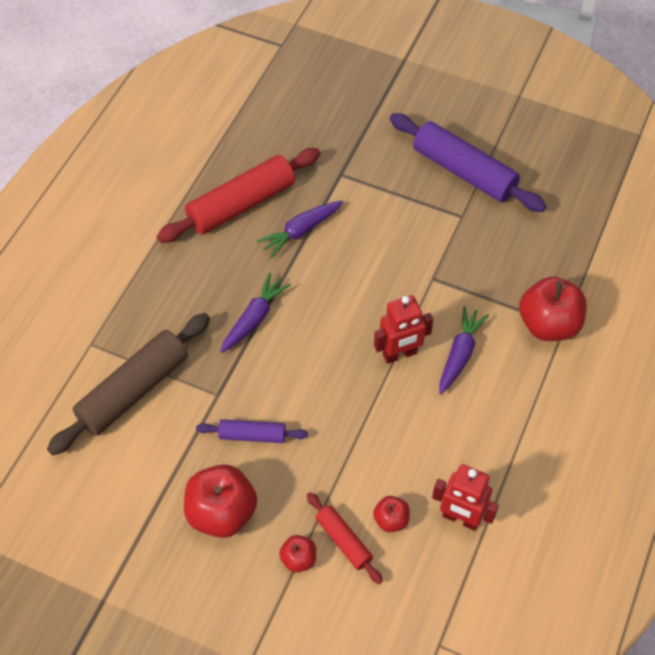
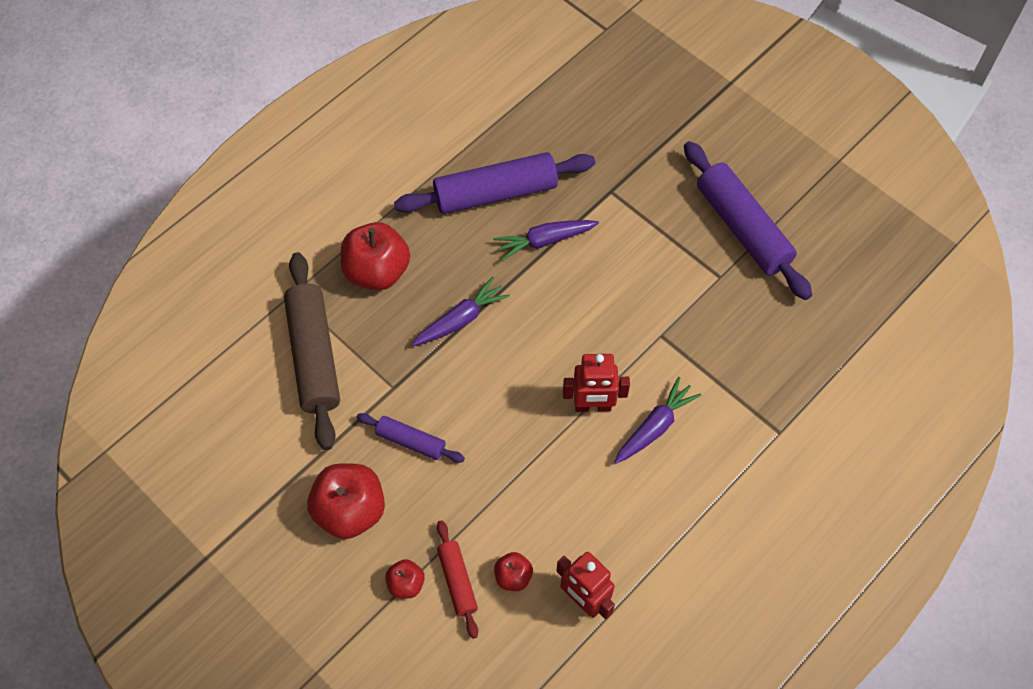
camera: 20 degrees right, 5 degrees up
brown rolling pin [47,313,210,455] -> brown rolling pin turned 75 degrees counterclockwise [284,252,340,450]
red rolling pin [157,148,321,243] -> purple rolling pin [394,152,595,214]
red apple [519,277,587,341] -> red apple moved to [341,222,410,290]

